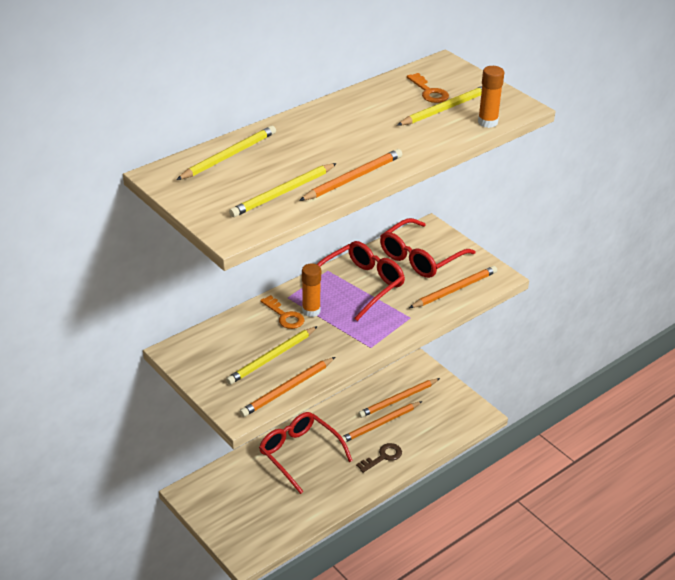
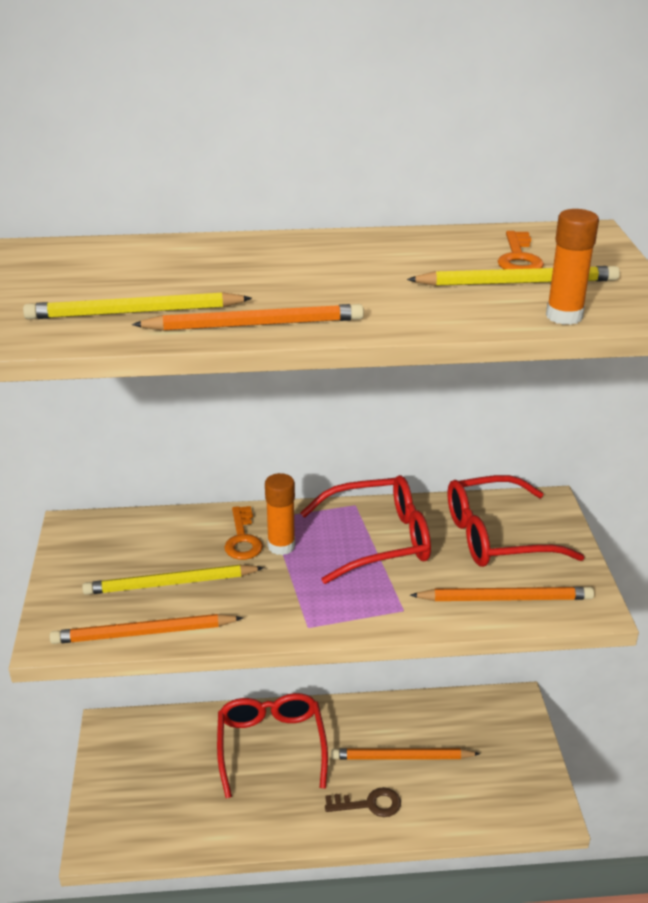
camera: 35 degrees right, 5 degrees down
yellow pencil [176,126,276,180] -> none
orange pencil [358,378,440,418] -> none

